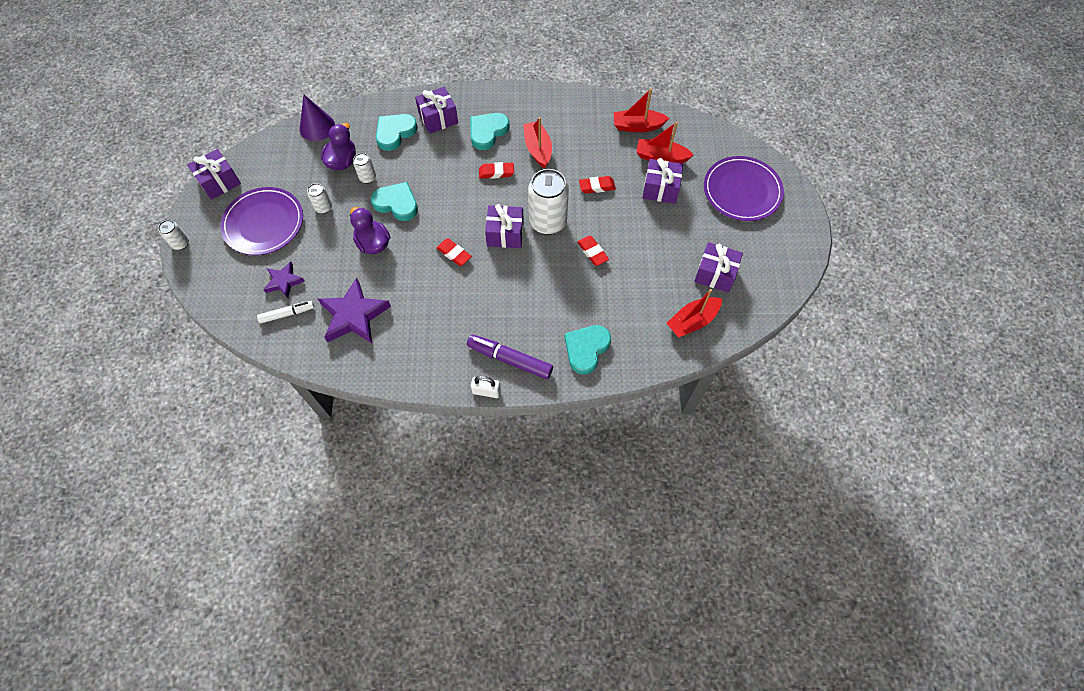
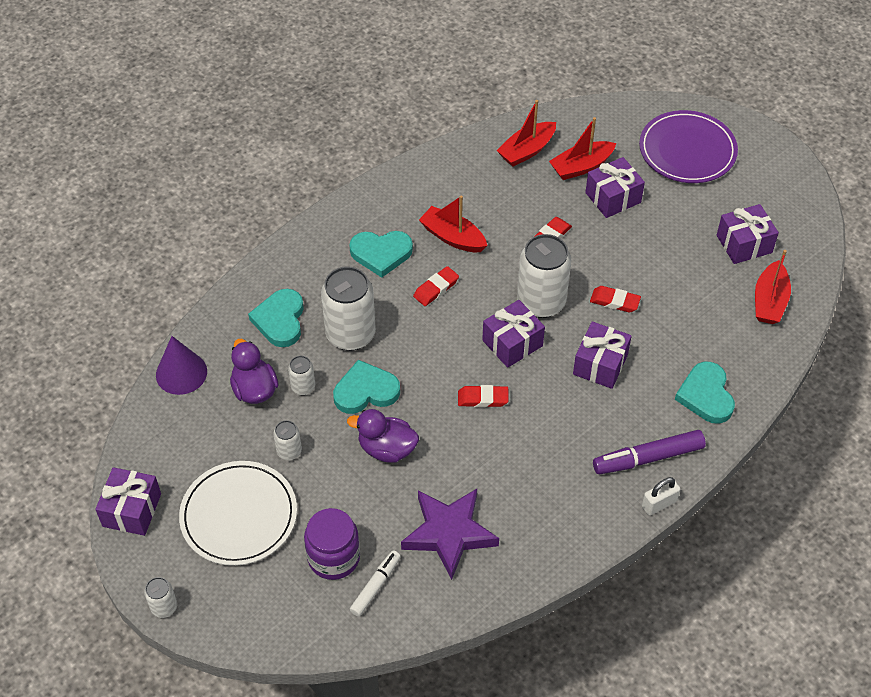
camera: 40 degrees left, 10 degrees down
purple plate [220,187,303,255] -> white plate [179,461,297,566]
purple star [263,262,305,298] -> purple jar [304,508,360,580]
purple gift [415,87,458,134] -> purple gift moved to [573,321,632,389]
turquoise heart [470,113,510,150] -> turquoise heart turned 90 degrees counterclockwise [349,231,413,278]
none -> white can [321,266,376,351]

